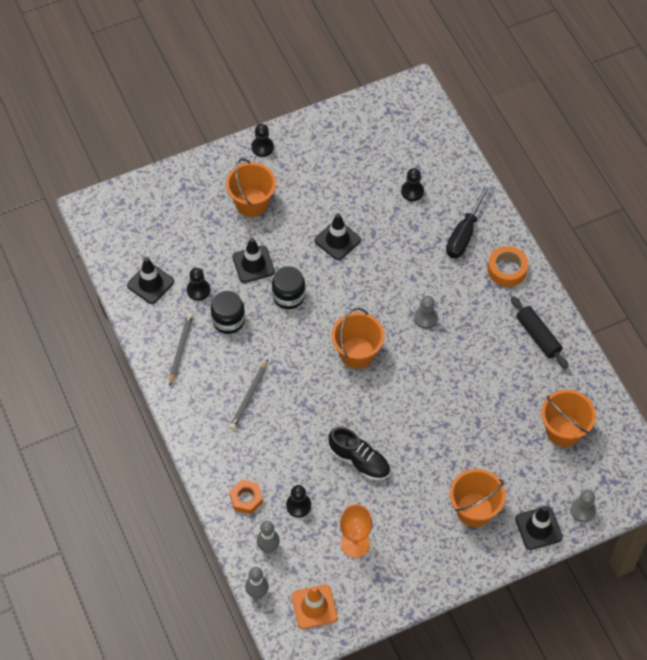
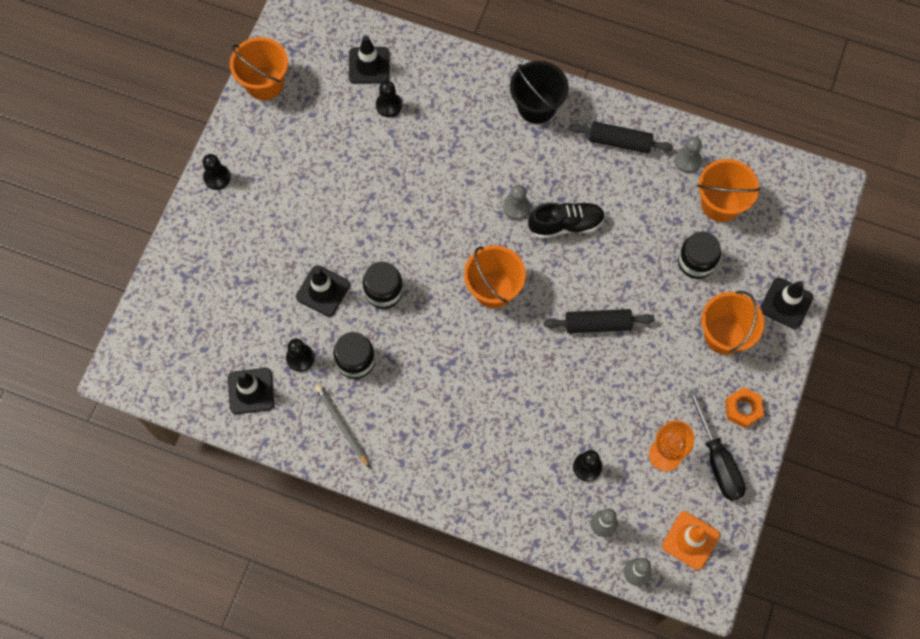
camera: 45 degrees left, 10 degrees up
orange bucket [226,159,276,217] -> orange bucket moved to [230,37,288,100]
orange nut [229,480,263,514] -> orange nut moved to [725,387,764,428]
grey pencil [230,359,268,430] -> none
black traffic cone [315,213,361,260] -> black traffic cone moved to [349,36,389,84]
black shoe [328,427,390,481] -> black shoe moved to [528,202,605,239]
black screwdriver [446,183,491,258] -> black screwdriver moved to [688,389,745,501]
orange tape [488,246,528,287] -> black bucket [510,61,569,124]
grey pawn [571,490,596,522] -> grey pawn moved to [674,137,702,173]
none -> black rolling pin [544,309,654,333]
none -> black jar [678,231,721,279]

